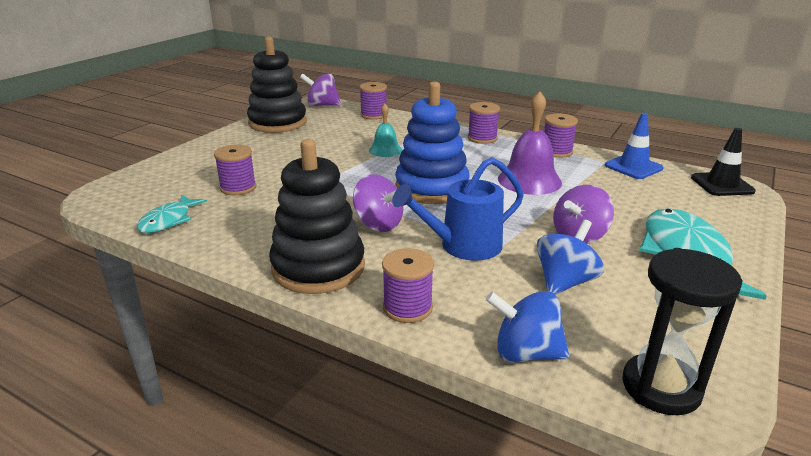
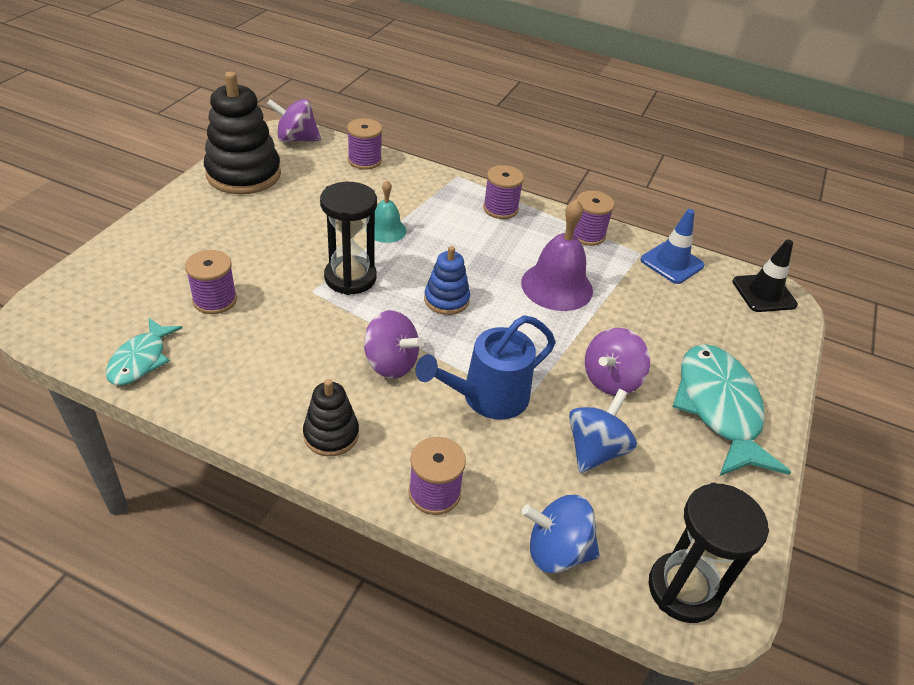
camera: 10 degrees left, 15 degrees up
black stacking toy [269,139,365,294] -> black stacking toy [303,379,359,456], size x0.53
blue stacking toy [395,82,470,204] -> blue stacking toy [424,246,470,315], size x0.53
none -> black hourglass [320,182,377,295]

